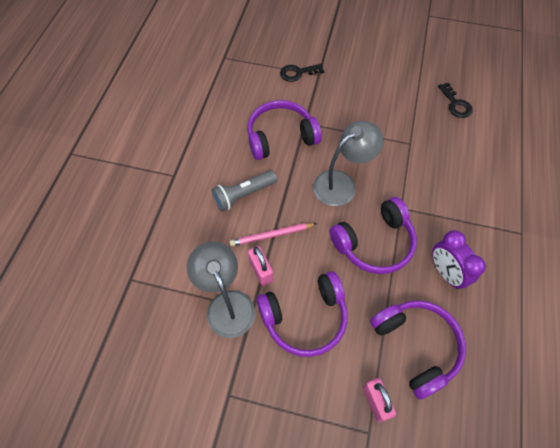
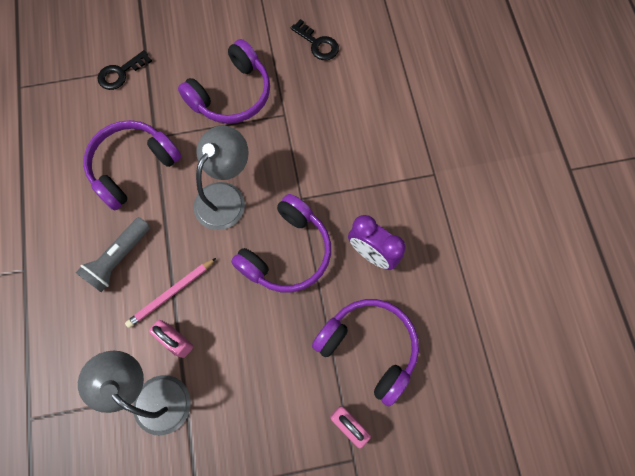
camera: 25 degrees left, 10 degrees up
purple headphones [256,271,348,357] -> purple headphones moved to [178,39,270,124]

